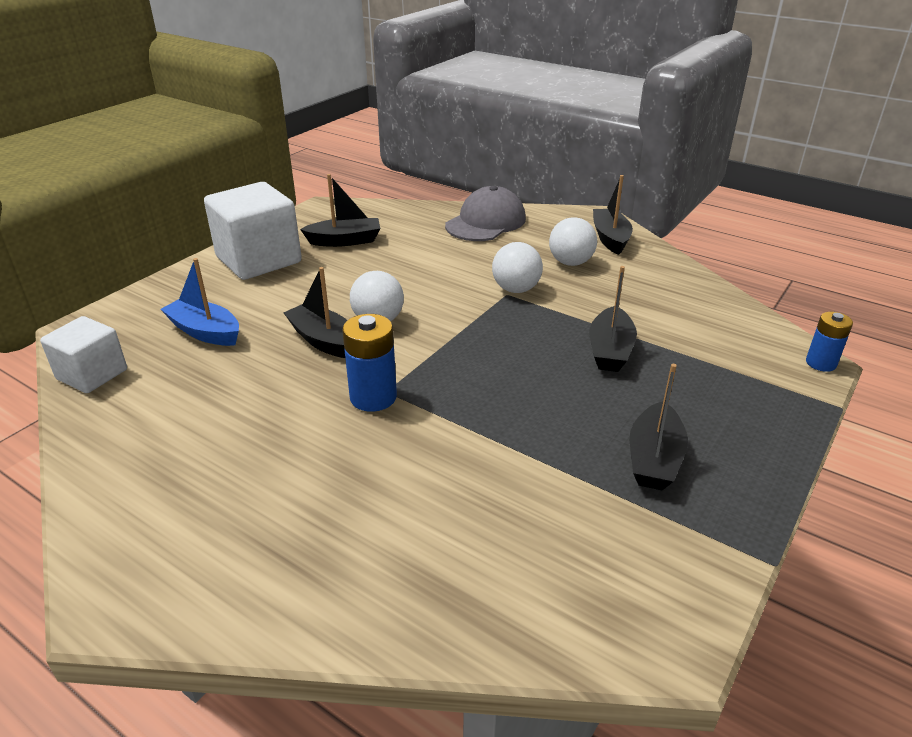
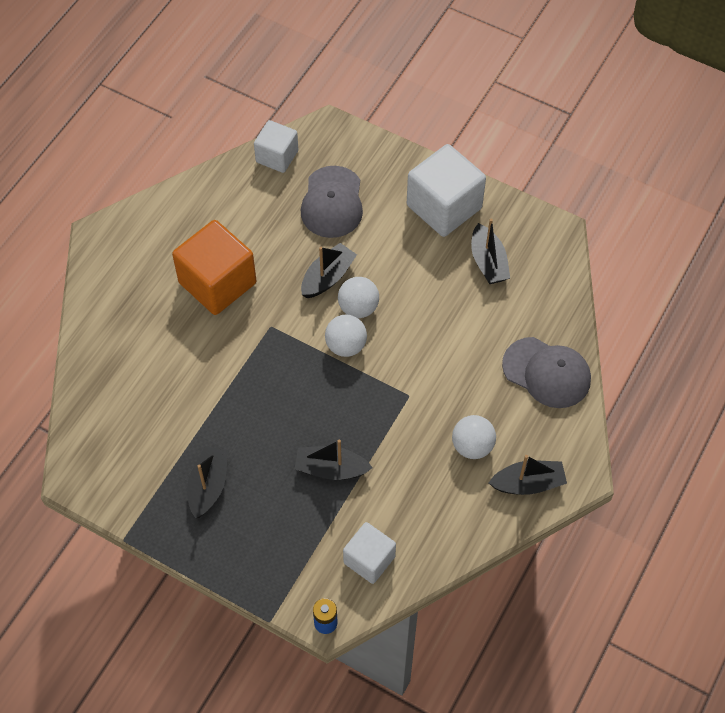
camera: 85 degrees right, 25 degrees up
blue boat [161,258,239,346] -> grey cap [301,166,363,238]
blue battery [342,314,397,412] -> none
white ball [492,242,543,293] -> white ball moved to [325,314,367,357]
black boat [630,364,688,490] -> black boat turned 90 degrees clockwise [187,446,228,518]
none -> orange cube [172,220,256,315]
none -> white cube [343,522,396,584]

